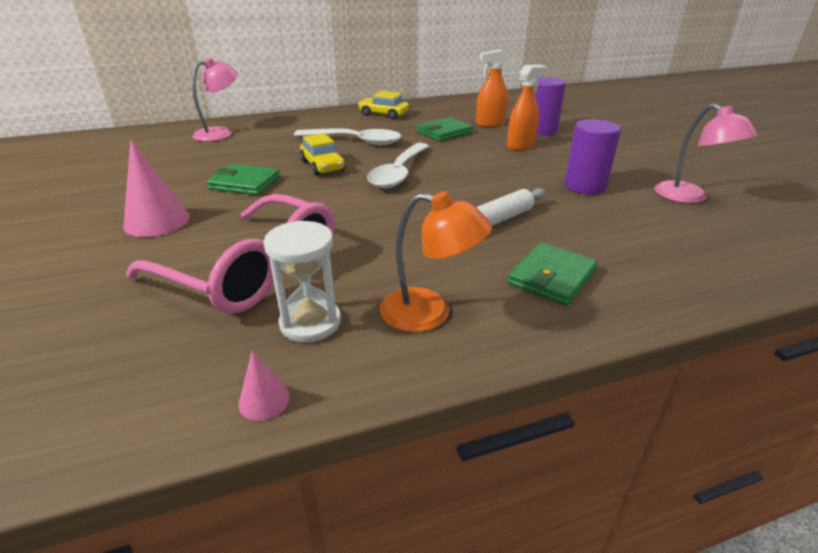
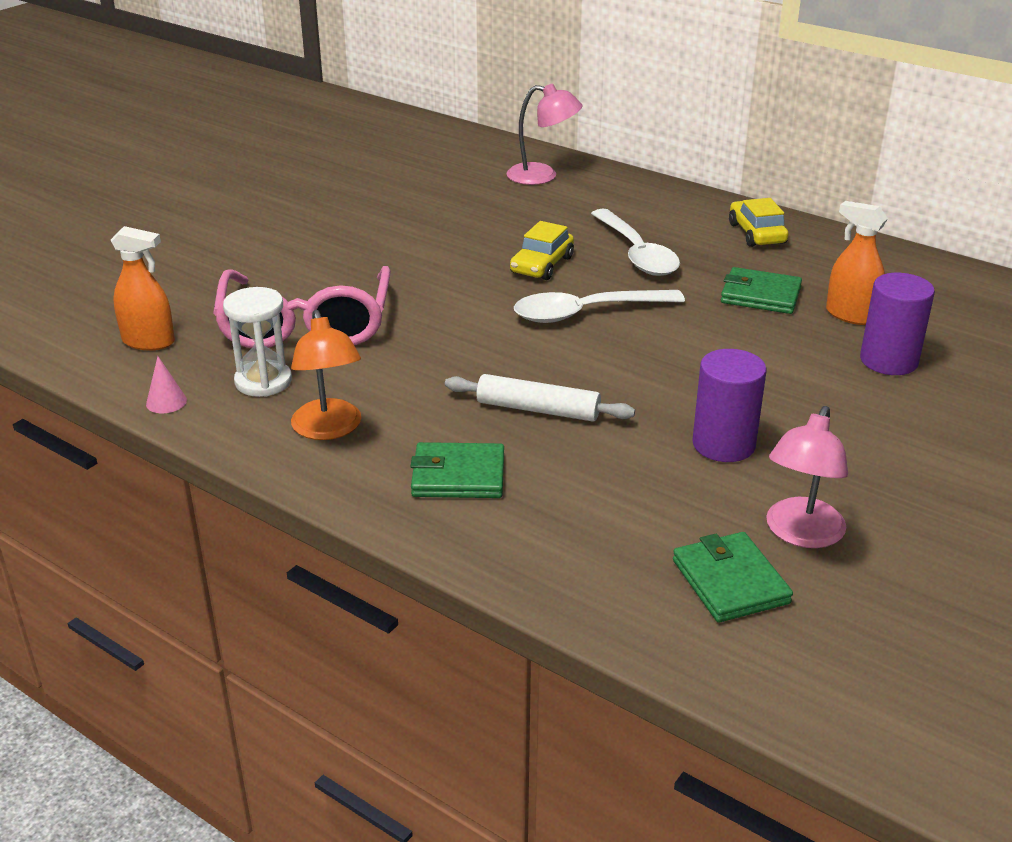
camera: 55 degrees right, 0 degrees up
pink cone [123,139,190,237] -> none
green wallet [207,164,280,195] -> green wallet moved to [673,532,793,623]
orange spray bottle [507,64,546,151] -> orange spray bottle moved to [111,226,175,350]

